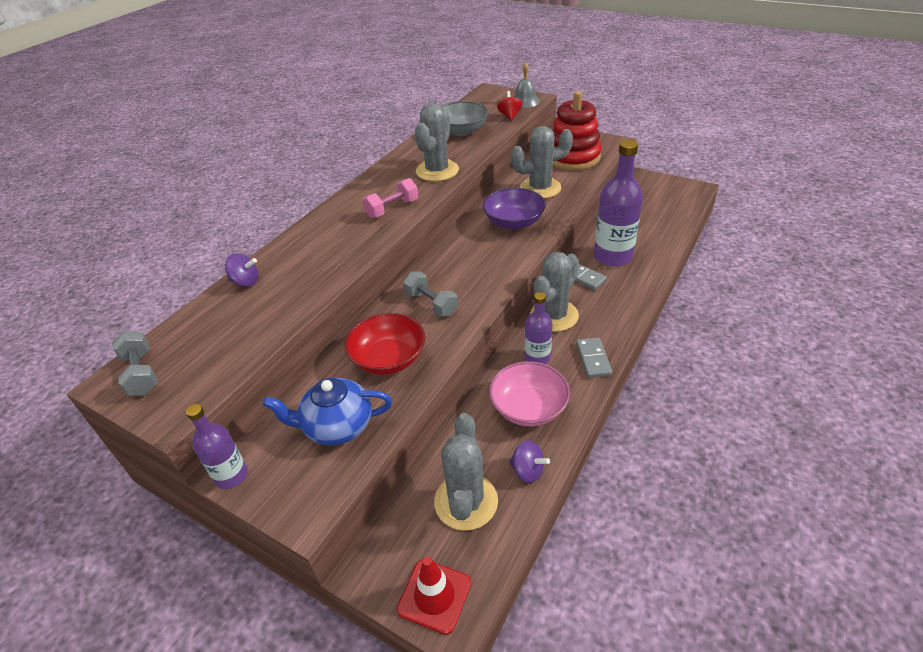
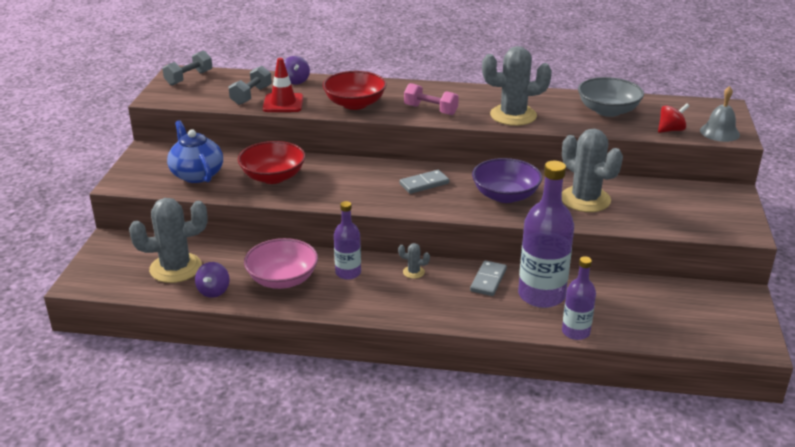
camera: 65 degrees right, 10 degrees down
purple bottle [186,404,248,489] -> purple bottle moved to [562,256,596,340]
red traffic cone [397,557,471,635] -> red traffic cone moved to [263,58,304,112]
grey dumbbell [403,272,458,317] -> grey dumbbell moved to [229,66,272,105]
grey cactus [530,252,579,332] -> grey cactus [398,243,430,279], size x0.42
red stacking toy [552,91,602,170] -> none
grey domino [576,337,612,378] -> grey domino moved to [399,170,449,194]
none -> red bowl [322,71,386,110]

